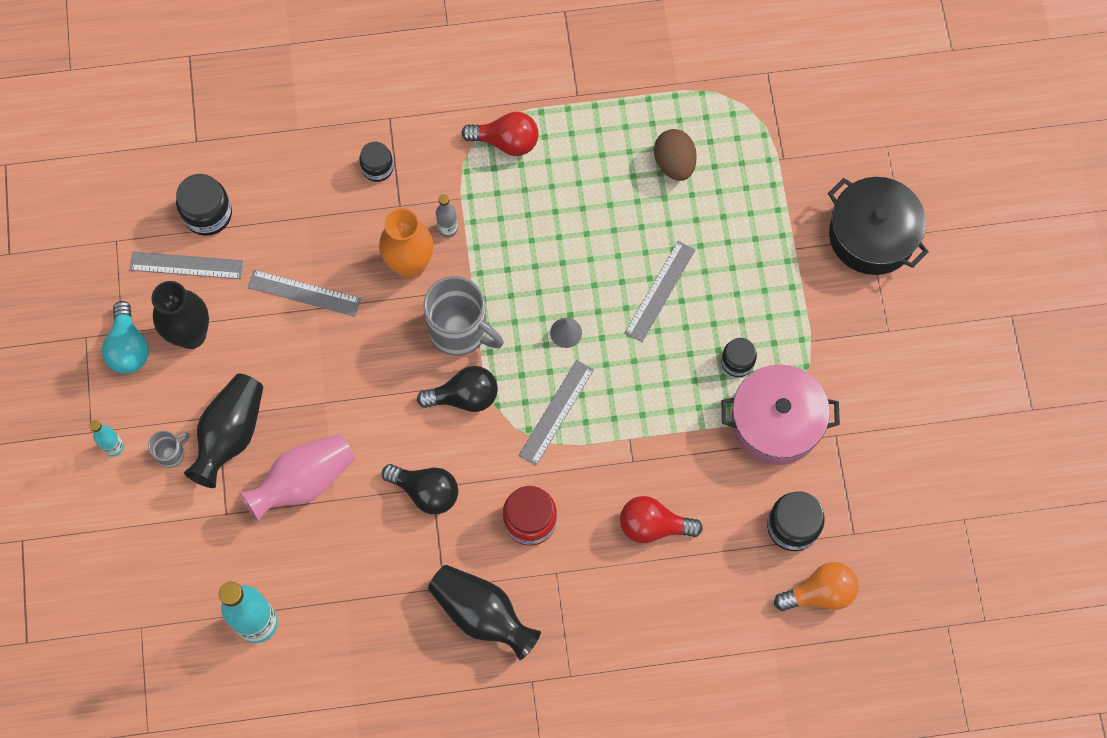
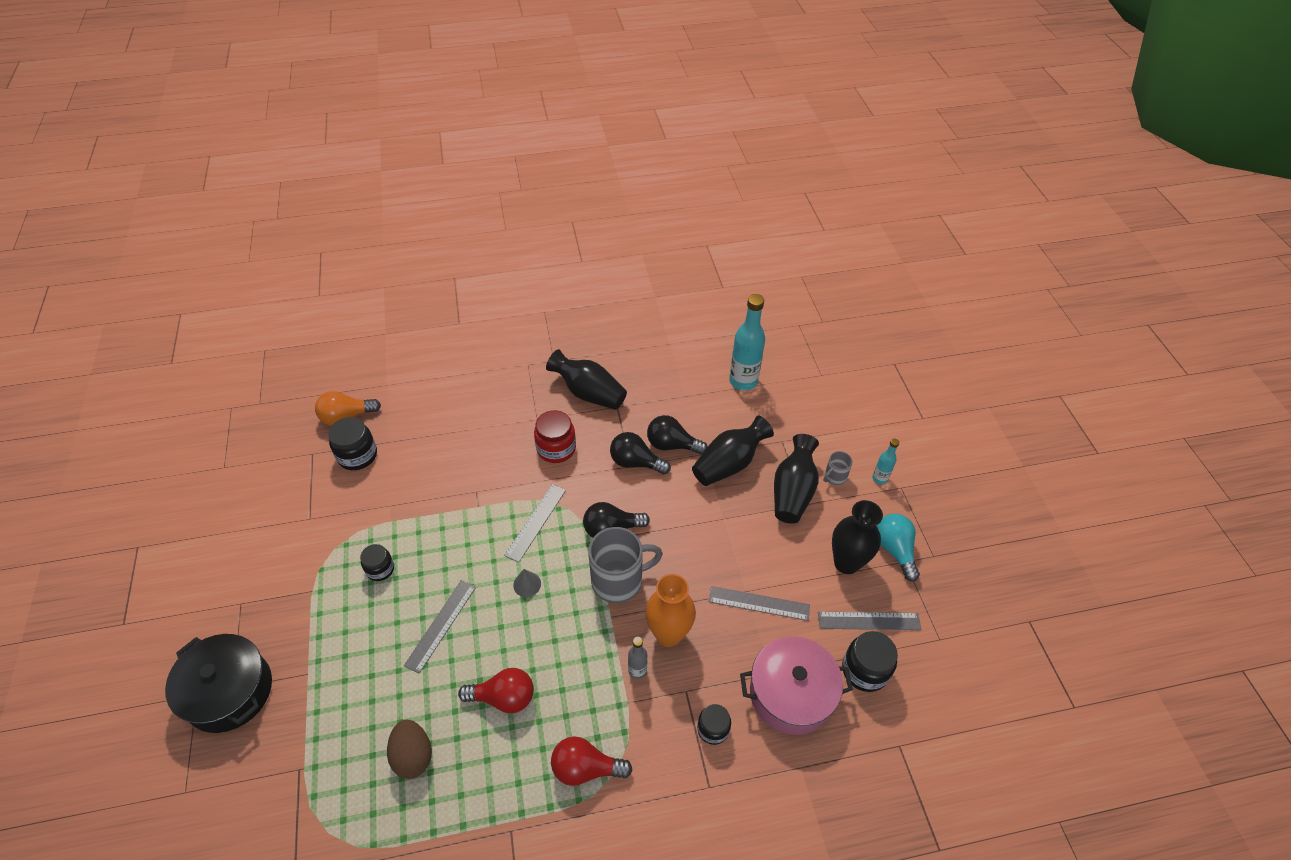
camera: 175 degrees right, 20 degrees down
pink vase [240,434,355,522] -> black vase [692,415,774,486]
grey mug [424,276,504,356] -> grey mug turned 135 degrees clockwise [588,527,663,603]
red light bulb [620,496,703,543] -> red light bulb moved to [458,668,534,713]
pink pot [722,364,840,465] -> pink pot moved to [740,636,853,735]
none -> black light bulb [647,415,708,455]

